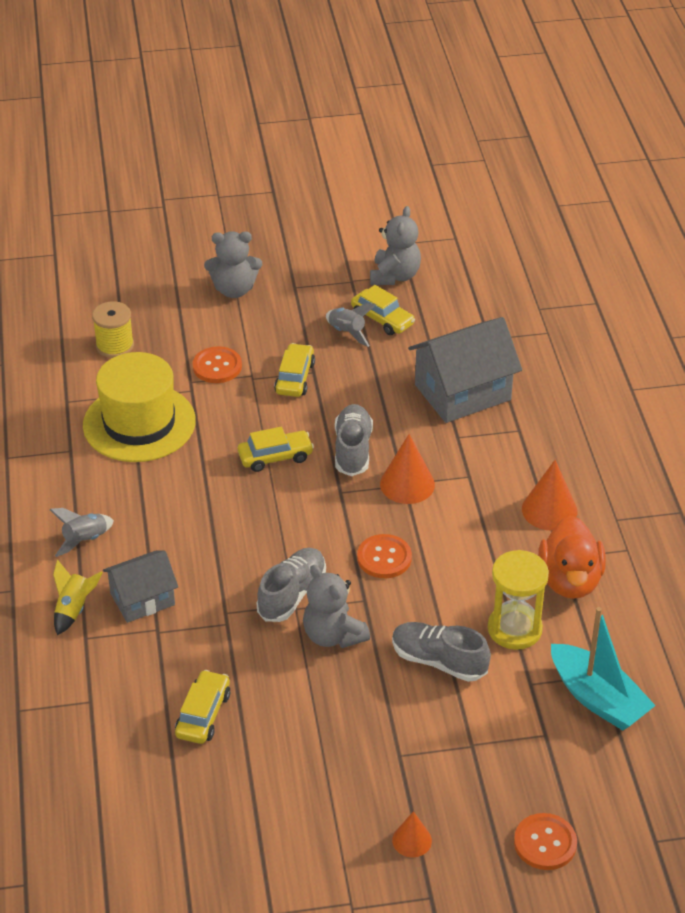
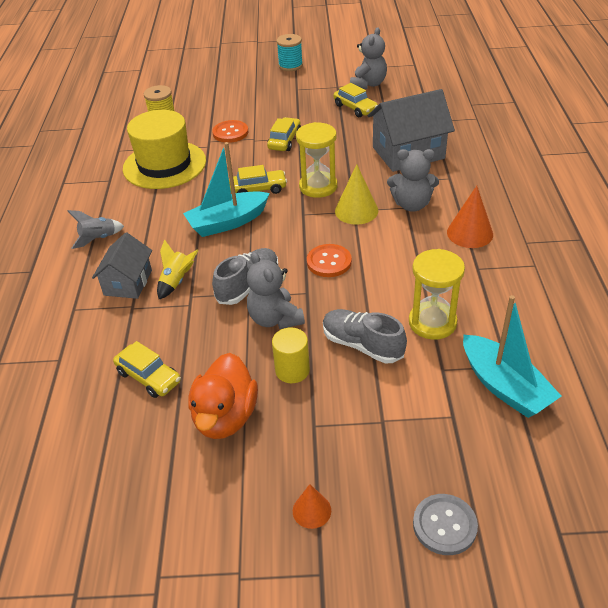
camera: 10 degrees right, 0 degrees up
yellow rocket [53,559,103,635] -> yellow rocket moved to [157,239,199,299]
grey house [103,550,178,623] -> grey house turned 60 degrees counterclockwise [92,232,152,299]
yellow car [175,670,231,744] -> yellow car turned 105 degrees clockwise [113,341,181,398]
grey teddy bear [204,231,262,298] -> grey teddy bear moved to [387,149,439,212]
grey rocket [326,303,376,347] -> none
grey shoe [335,404,373,476] -> yellow hourglass [296,122,338,198]
orange cone [380,434,435,504] -> yellow cone [335,164,378,225]
orange button [514,813,577,870] -> grey button [413,494,478,555]
orange duck [538,516,606,599] -> orange duck moved to [188,353,258,439]
none -> turquoise boat [183,142,270,237]
none -> yellow cylinder [272,328,310,383]
none -> turquoise spool [277,34,303,71]

